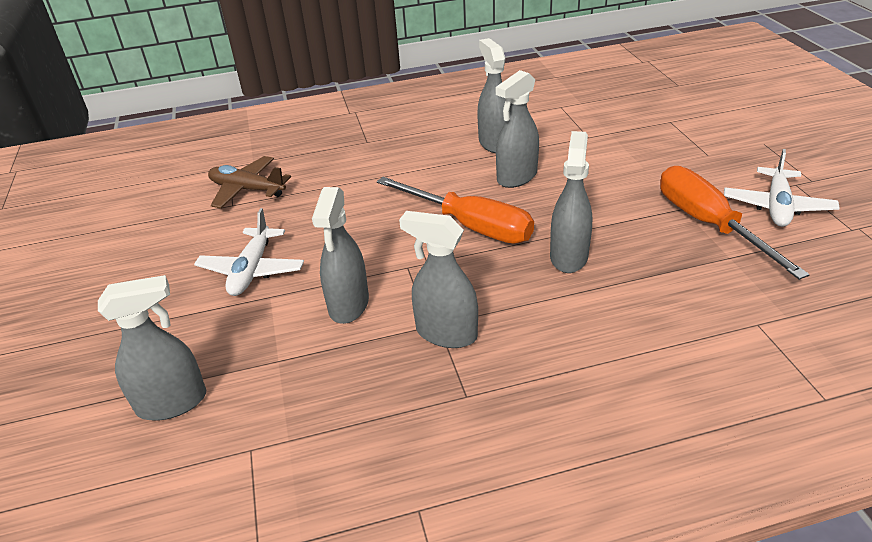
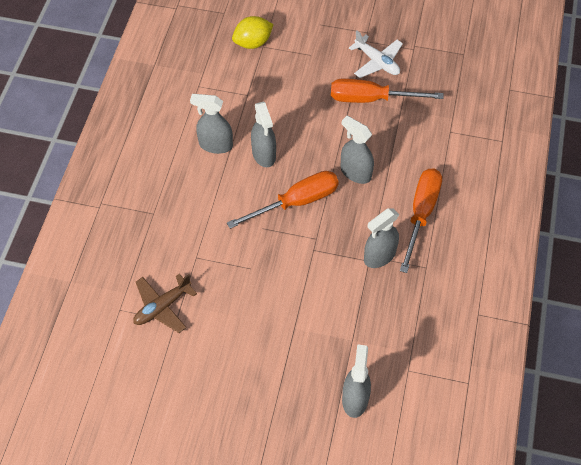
camera: 65 degrees left, 20 degrees up
white plane [194,208,304,296] -> none
grey spray bottle [312,187,369,324] -> none
none -> yellow lemon [232,16,274,49]
none -> orange screwdriver [400,168,442,273]

